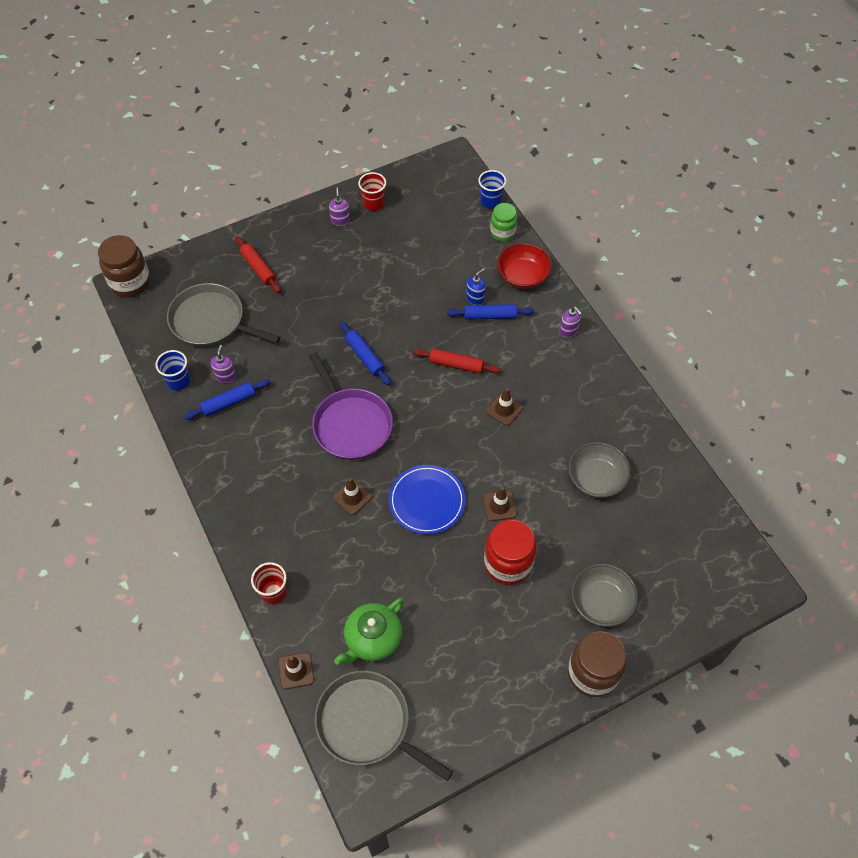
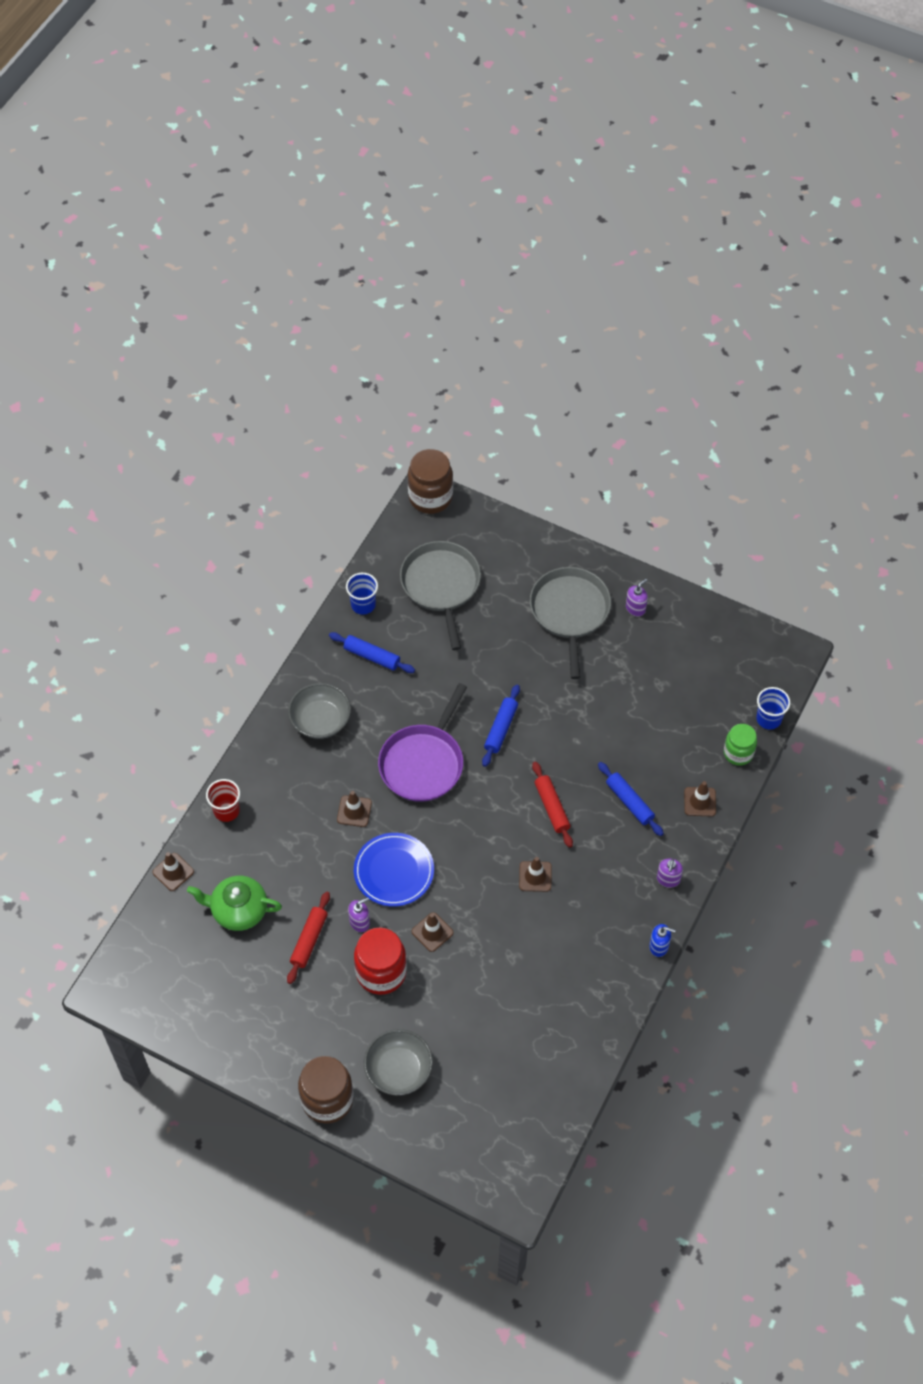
camera: 55 degrees right, 0 degrees up
purple soap dispenser [211,345,236,383] -> purple soap dispenser moved to [348,897,370,932]
red rolling pin [235,236,281,293] -> red rolling pin moved to [287,892,330,984]
grey pan [315,671,453,781] -> grey pan moved to [530,567,611,679]
red cup [358,172,386,211] -> none
blue soap dispenser [466,268,485,305] -> blue soap dispenser moved to [649,924,676,957]
red bowl [497,243,552,289] -> brown traffic cone [684,781,716,817]
grey bowl [568,442,631,498] -> grey bowl moved to [288,683,351,739]

